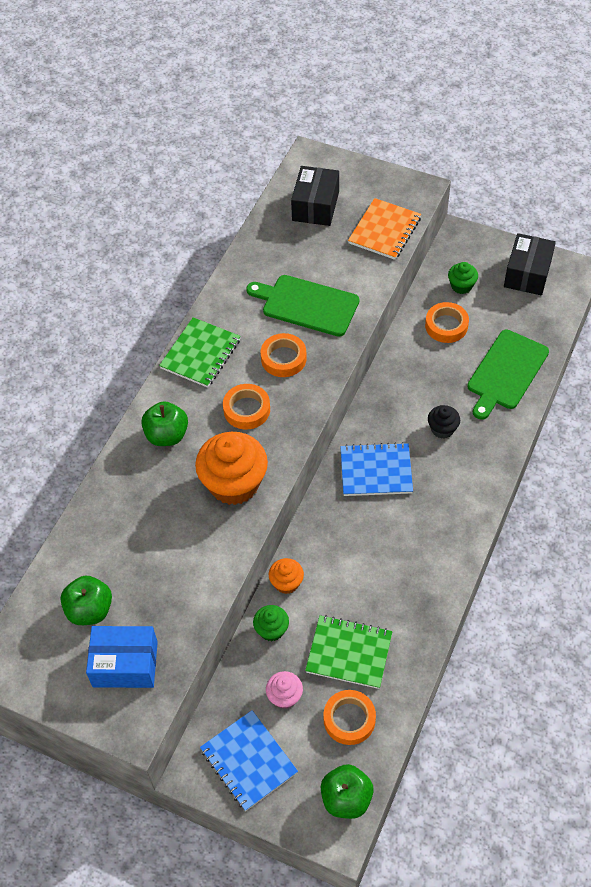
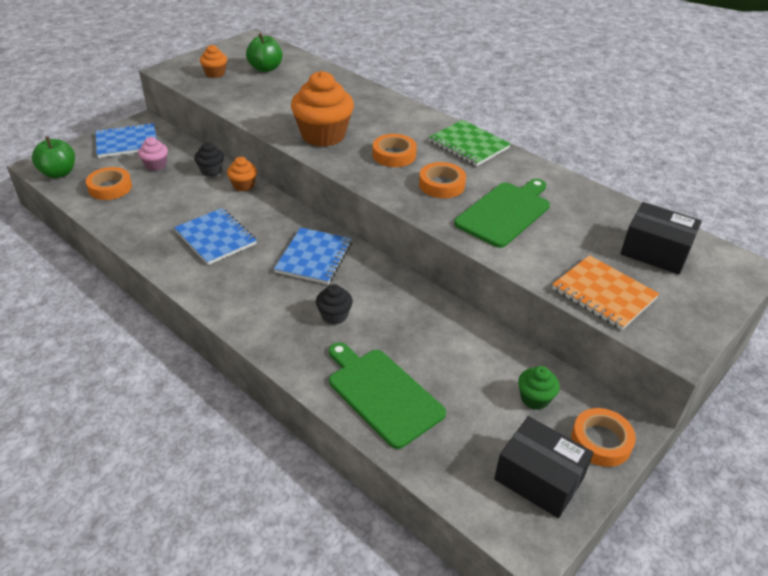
camera: 105 degrees right, 15 degrees down
blue box [86,626,158,688] -> orange cupcake [200,45,227,78]
green apple [141,401,188,446] -> none
green cupcake [253,605,289,641] -> black cupcake [194,142,224,176]
green notebook [305,615,392,689] -> none
orange tape [425,302,469,343] -> orange tape moved to [571,408,636,467]
none -> blue notebook [174,208,257,265]

